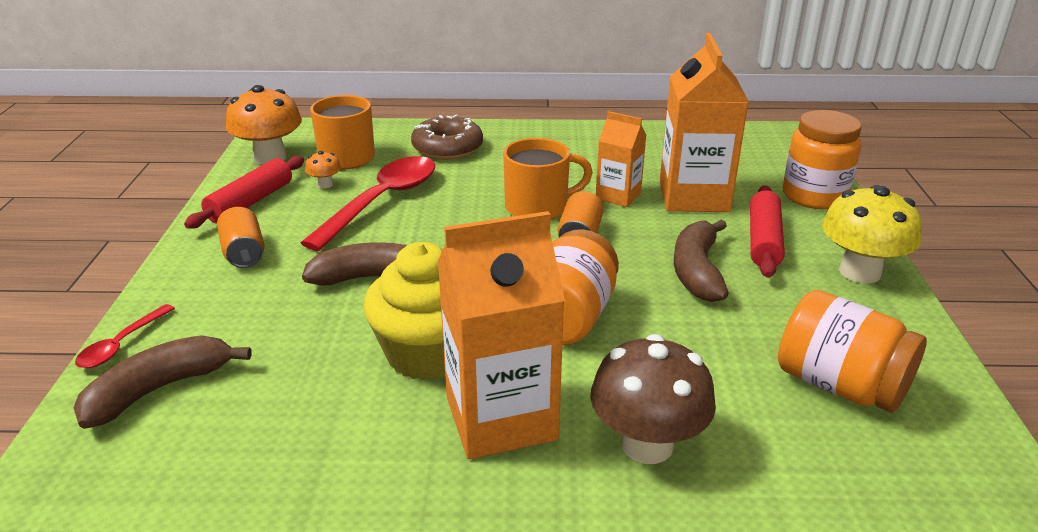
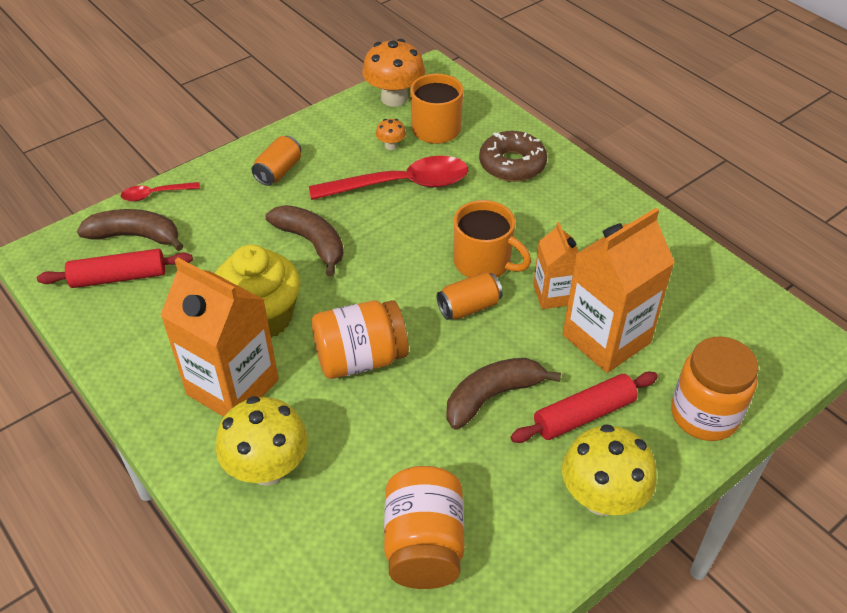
camera: 50 degrees right, 15 degrees up
red rolling pin [184,156,304,229] -> red rolling pin moved to [37,249,193,288]
brown mushroom [590,334,716,464] -> yellow mushroom [216,396,308,486]

